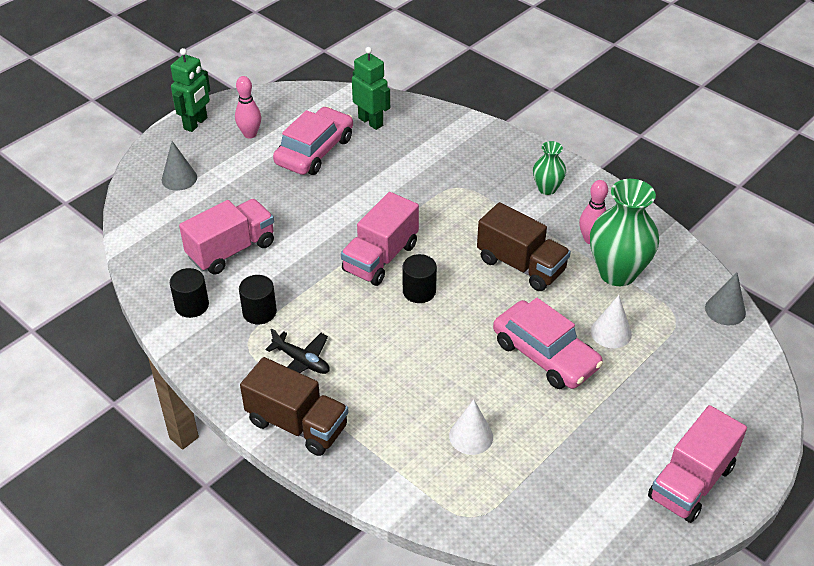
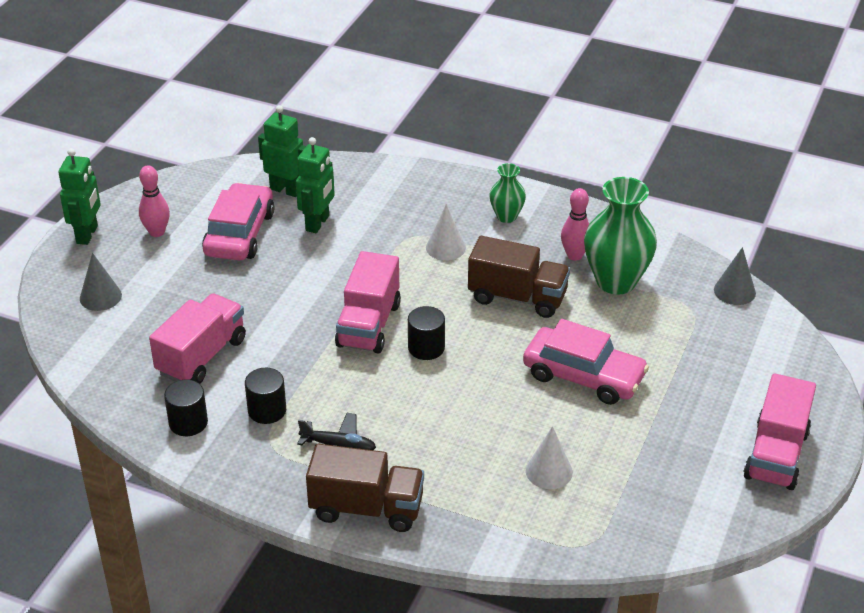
camera: 20 degrees left, 5 degrees down
white cone [591,295,632,348] -> white cone moved to [426,204,466,261]
none -> green robot [296,137,335,233]

